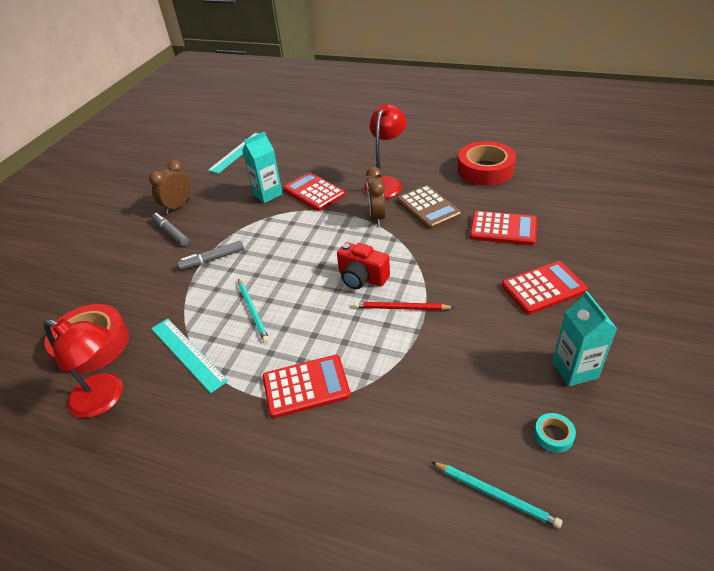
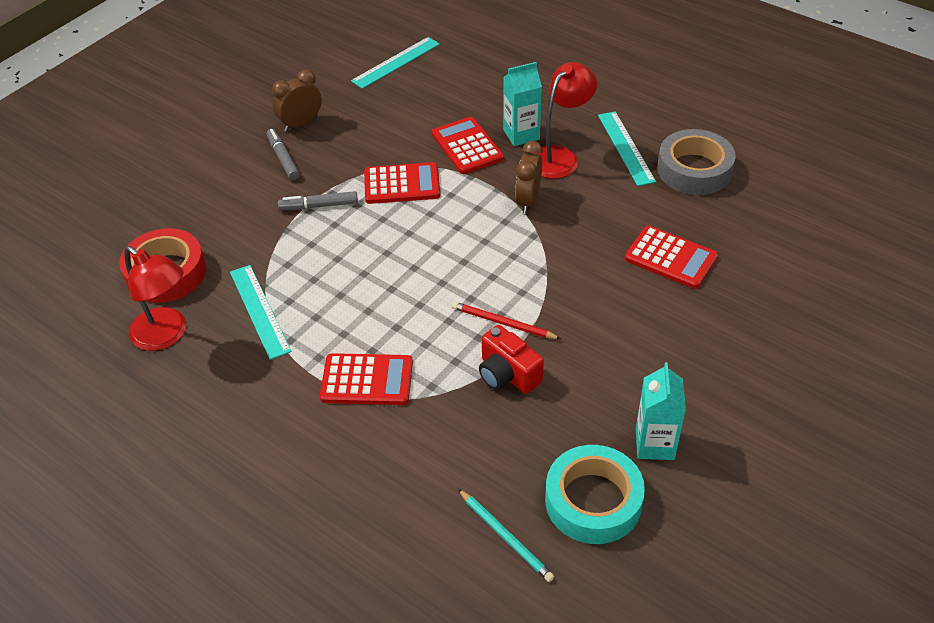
camera: 15 degrees right, 5 degrees up
turquoise pencil [238,279,269,343] -> none
turquoise carton [242,131,283,203] -> turquoise carton moved to [503,62,542,146]
red camera [337,242,390,289] -> red camera moved to [479,325,544,394]
brown calculator [397,185,462,229] -> none
red tape [458,141,516,186] -> grey tape [657,129,736,195]
red calculator [502,261,588,314] -> red calculator moved to [364,162,440,204]
turquoise tape [534,413,576,453] -> turquoise tape [545,445,645,544], size x2.38
none -> turquoise ruler [598,111,656,186]

